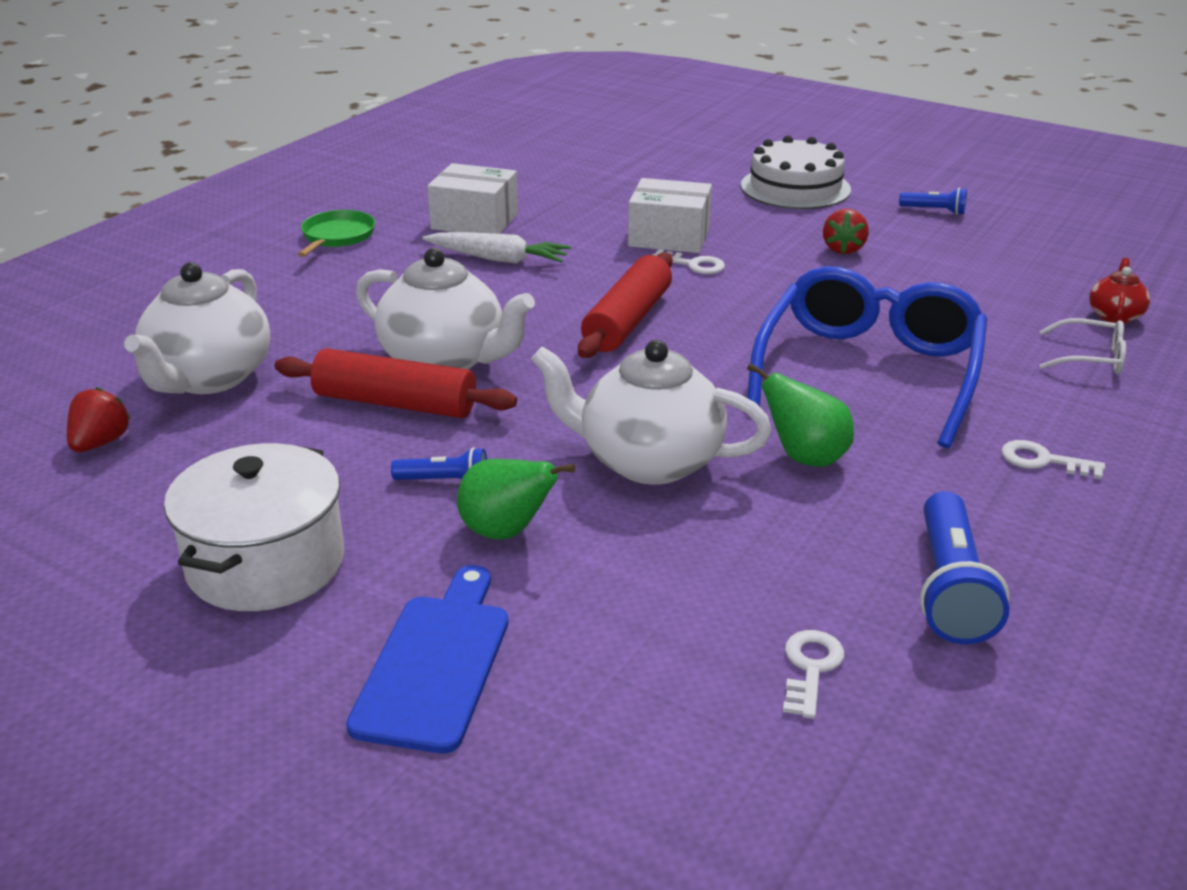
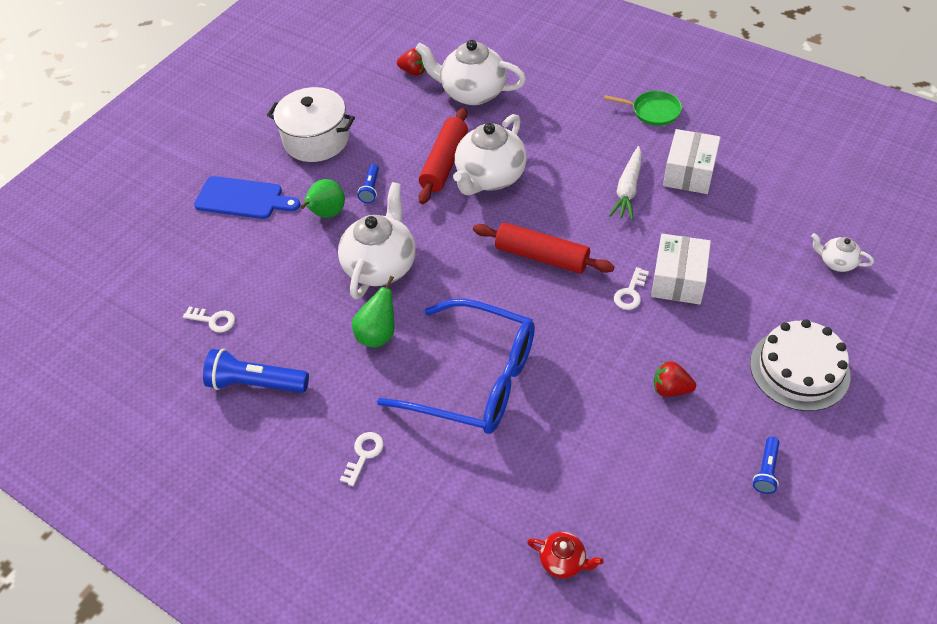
camera: 95 degrees right, 20 degrees up
white glasses [1039,318,1126,374] -> none
none -> white teapot [811,233,874,272]

